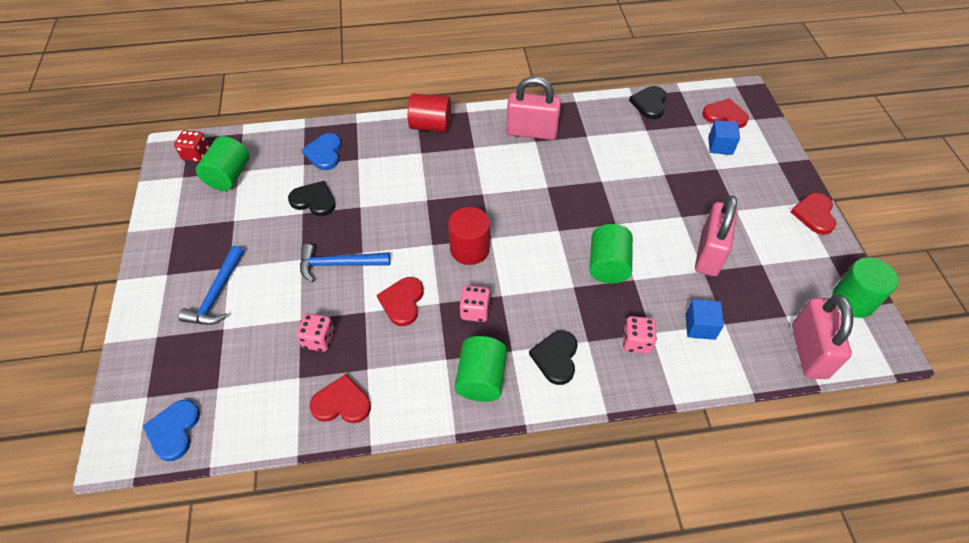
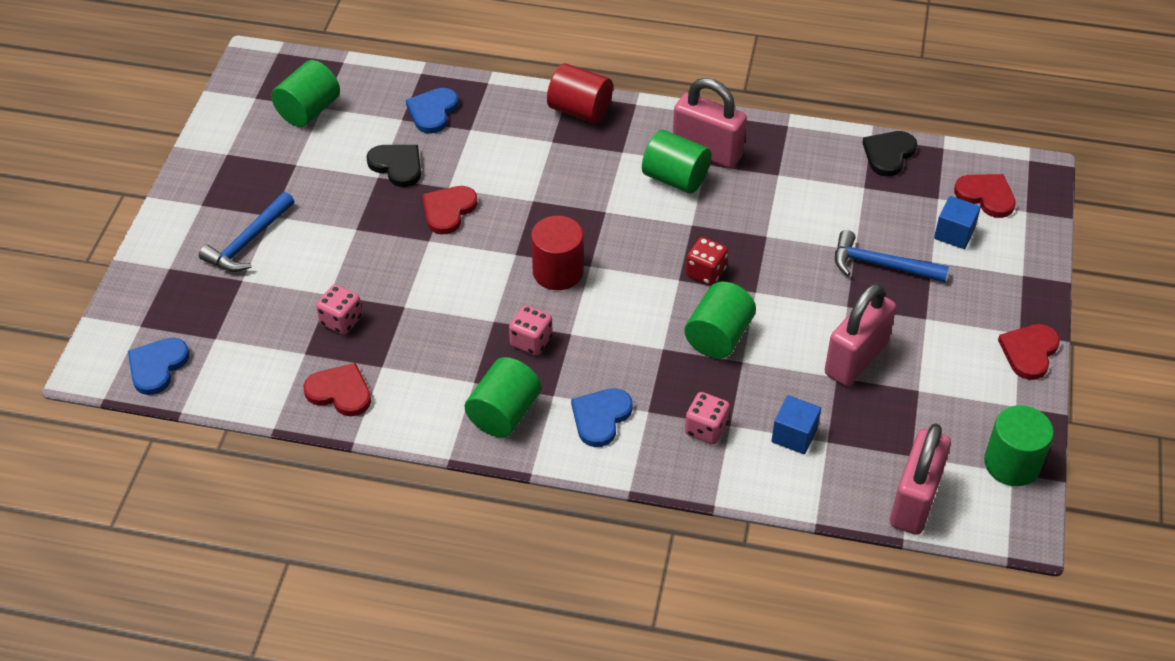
camera: 20 degrees right, 5 degrees down
red dice [174,130,209,162] -> red dice moved to [686,237,728,286]
blue hammer [300,244,390,282] -> blue hammer moved to [835,230,949,282]
red heart [377,277,424,326] -> red heart moved to [422,186,477,234]
black heart [529,331,578,385] -> blue heart [571,388,633,447]
none -> green cylinder [642,130,711,194]

